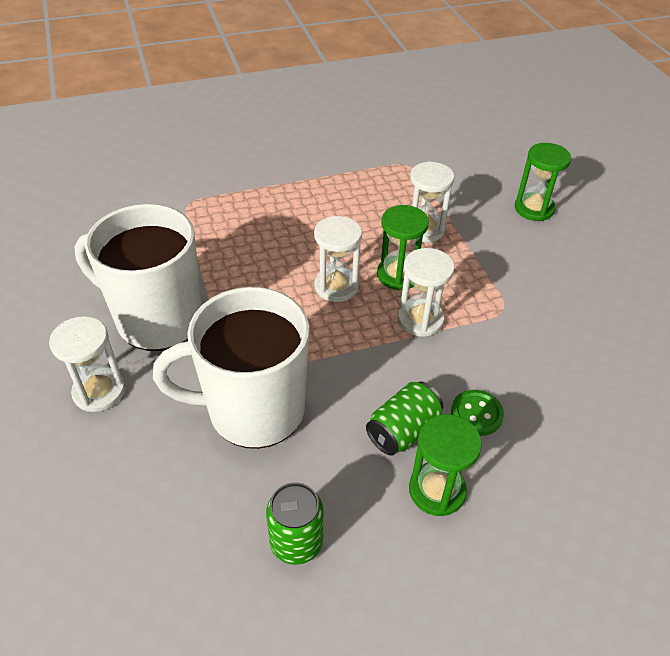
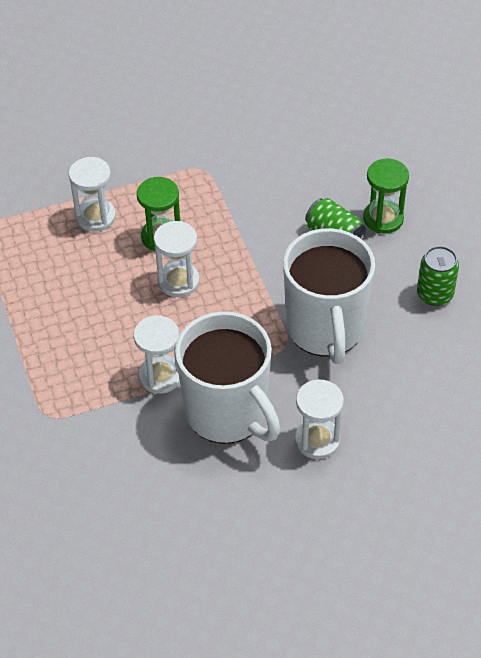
camera: 90 degrees left, 5 degrees up
white mug [75,204,202,351] -> white mug turned 60 degrees counterclockwise [175,311,280,444]
white hourglass [398,248,455,337] -> white hourglass moved to [133,315,180,394]
green button [451,390,504,436] -> none
green hourglass [515,143,571,221] -> none

